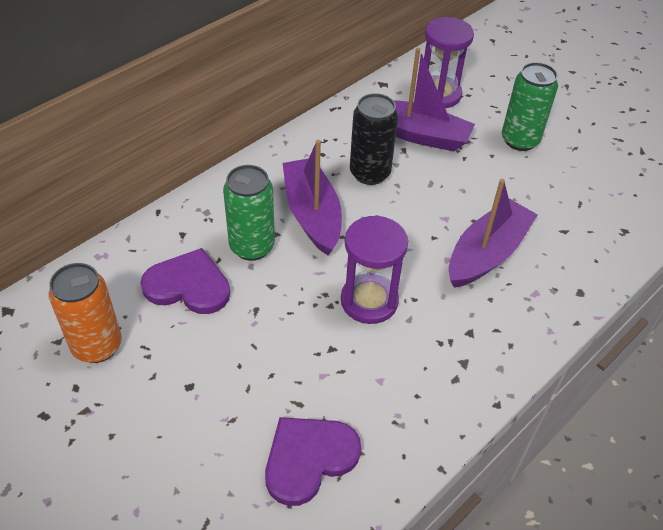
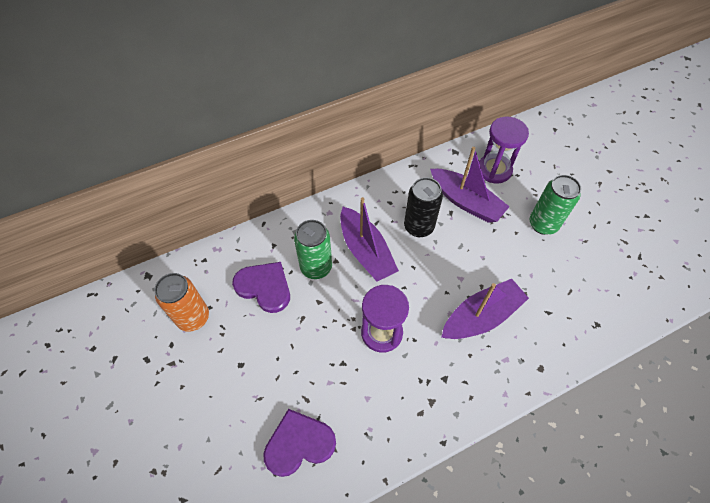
camera: 20 degrees right, 10 degrees up
purple boat [283,140,342,255] -> purple boat turned 150 degrees clockwise [340,197,399,282]

